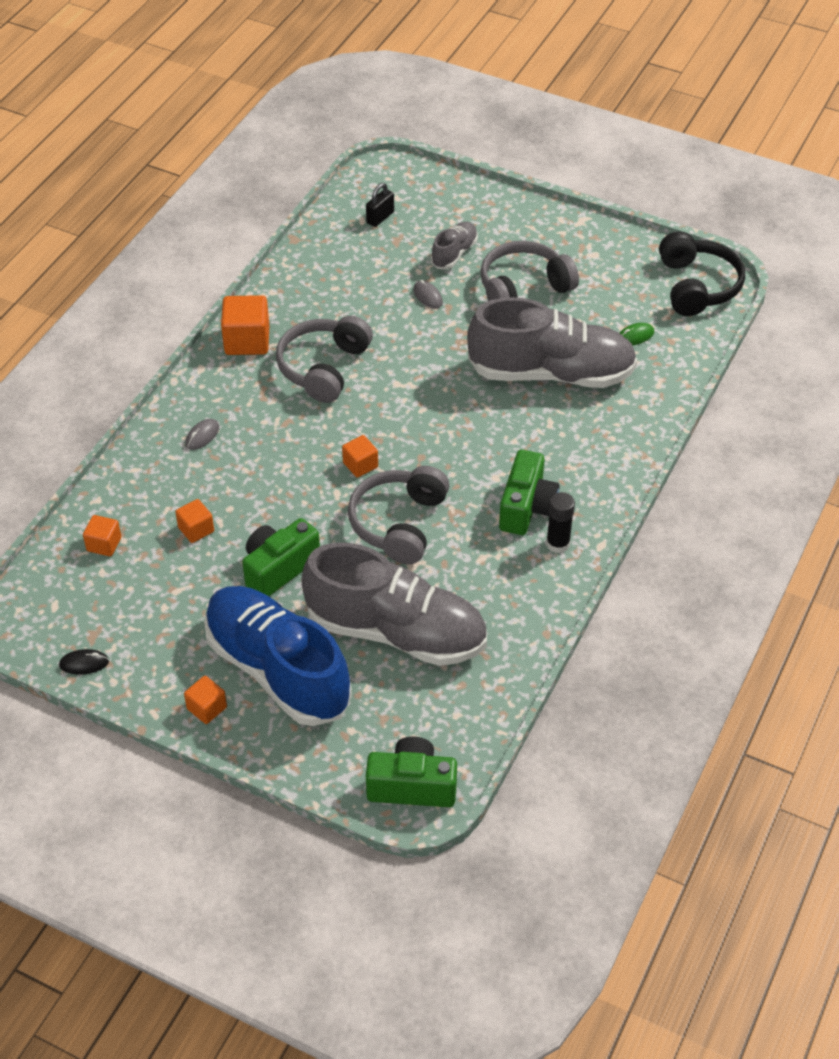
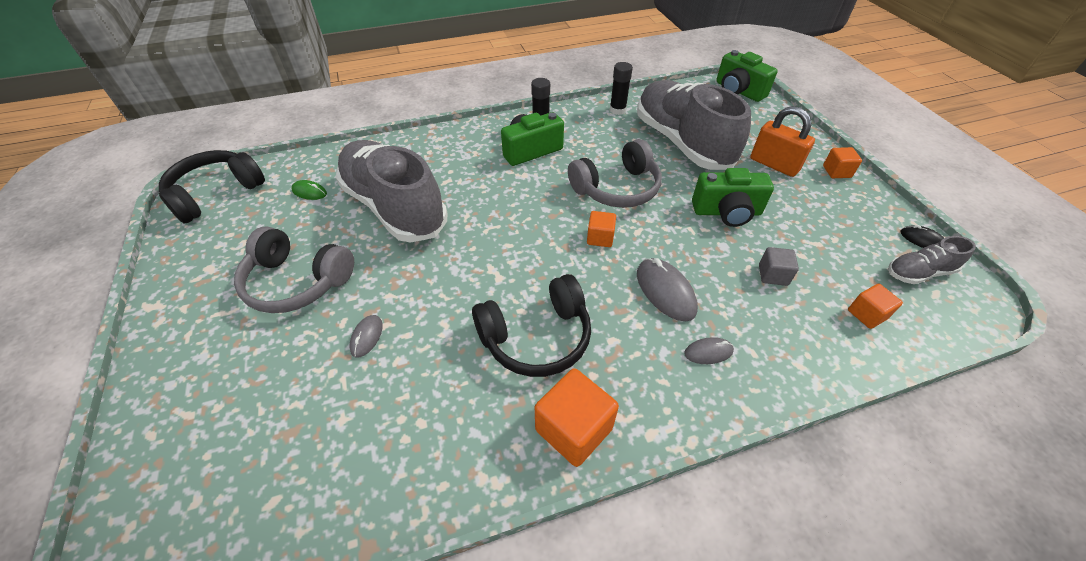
camera: 135 degrees left, 0 degrees up
orange cube [175,499,214,543] -> grey cube [759,247,799,286]
blue shoe [204,586,352,726] -> orange padlock [750,106,815,177]
grey headphones [276,316,373,403] -> black headphones [472,274,591,377]
black padlock [366,183,394,227] -> none
grey shoe [431,222,478,269] -> grey shoe moved to [888,236,976,284]
none -> black glue stick [610,62,633,115]
none -> grey mouse [637,258,698,321]

